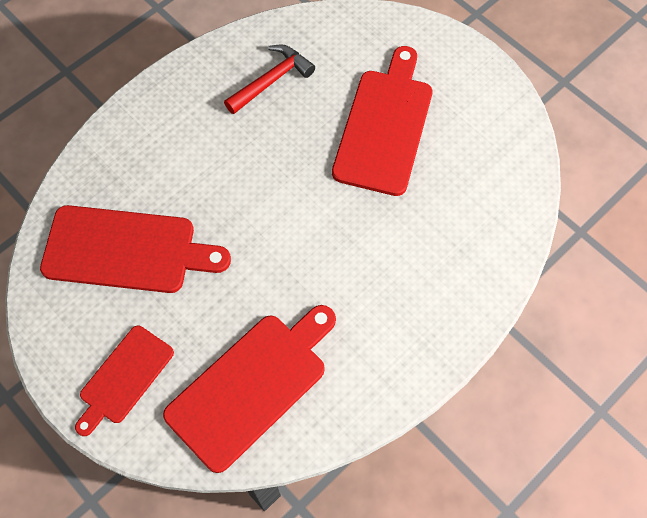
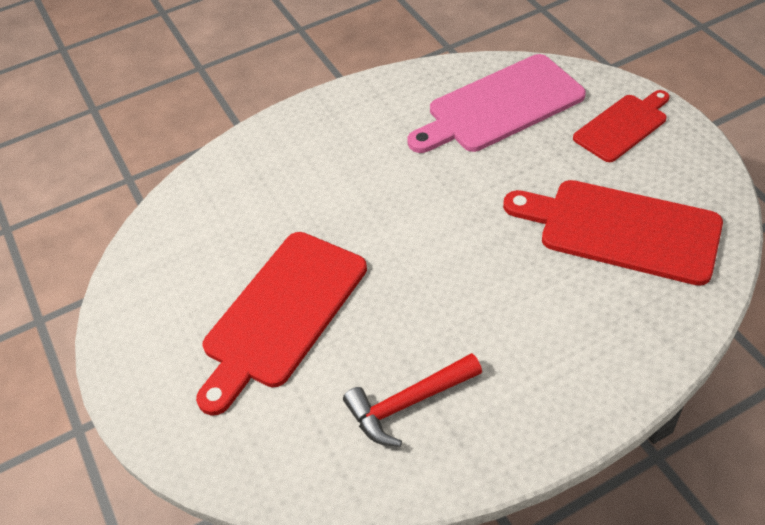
camera: 160 degrees left, 15 degrees down
red cutting board [163,305,336,473] -> pink cutting board [407,54,586,153]

